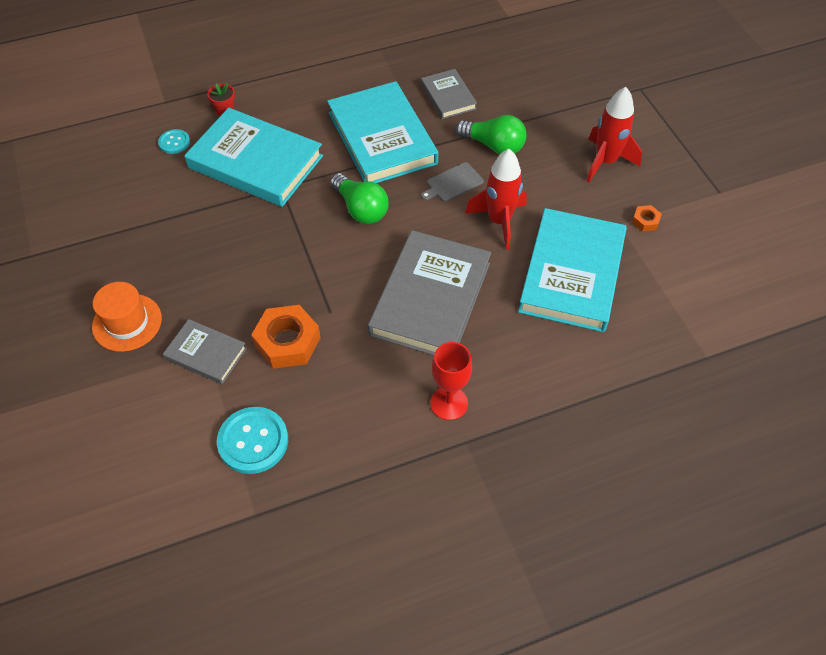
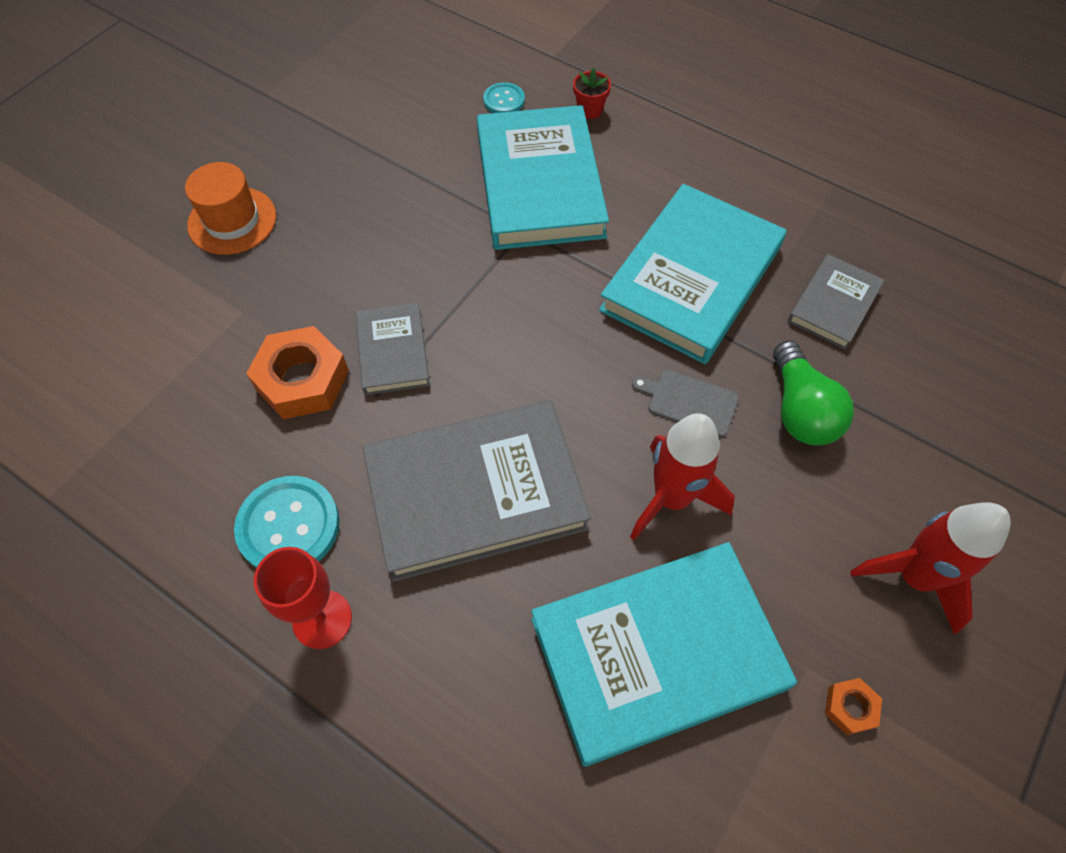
camera: 55 degrees right, 5 degrees up
grey book [163,319,247,384] -> grey book moved to [356,302,430,395]
turquoise button [217,407,288,474] -> turquoise button moved to [234,476,340,568]
green light bulb [330,173,389,224] -> none

